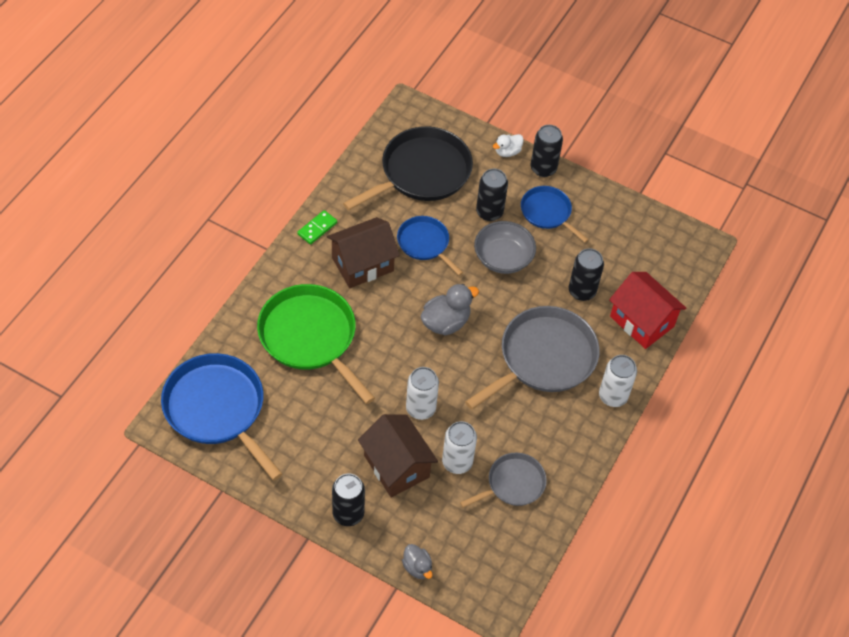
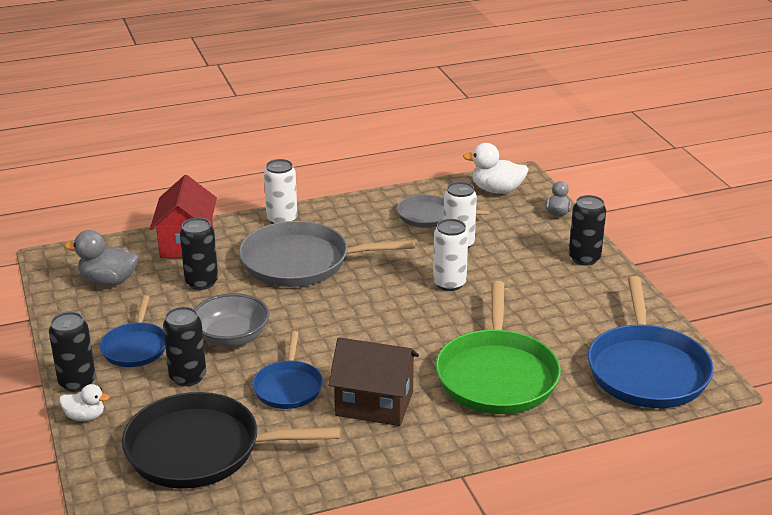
camera: 135 degrees left, 25 degrees down
green domino [297,210,337,245] -> none
brown house [358,414,438,498] -> none
grey duck [421,284,479,335] -> grey duck moved to [64,230,138,286]
none -> white duck [463,143,529,194]

